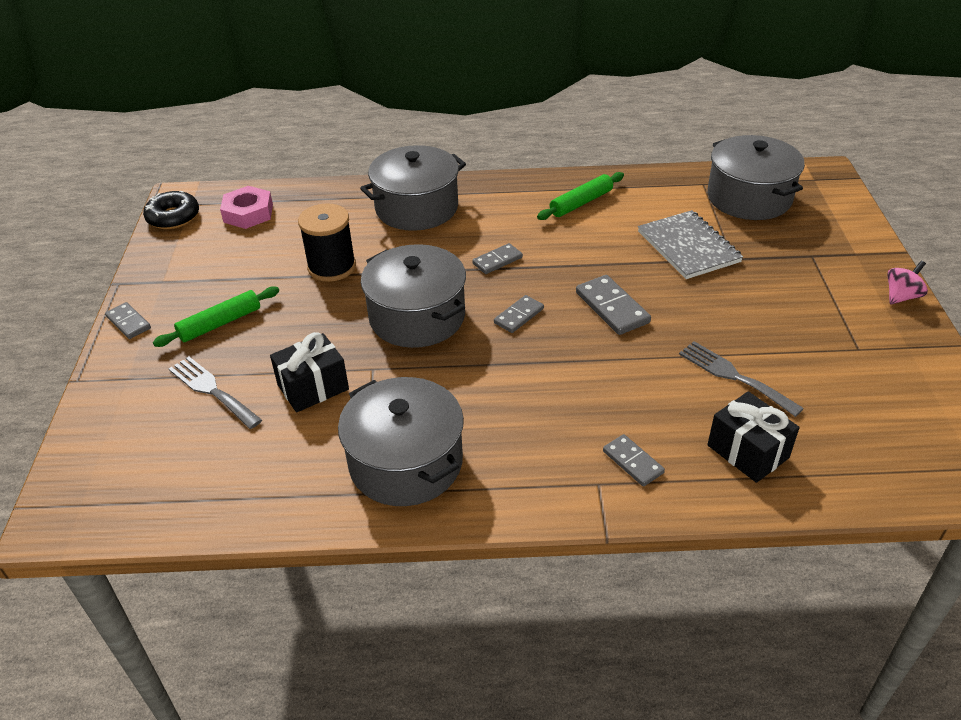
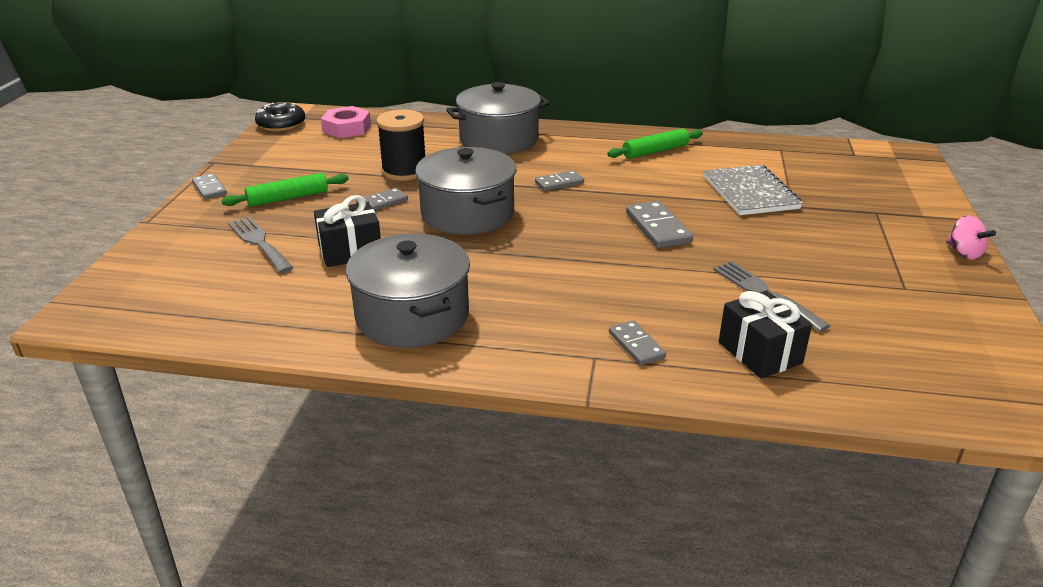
camera: 10 degrees right, 10 degrees down
grey domino [494,295,544,333] -> grey domino moved to [356,188,408,211]
grey pot [707,135,805,220] -> none
pink spinning top [887,261,928,304] -> pink spinning top turned 90 degrees clockwise [946,215,996,260]

